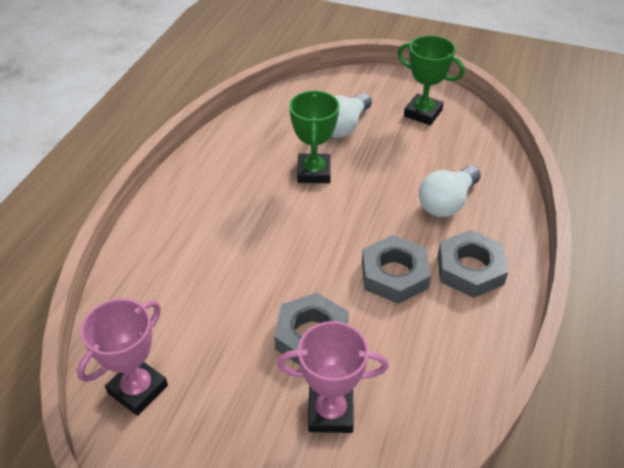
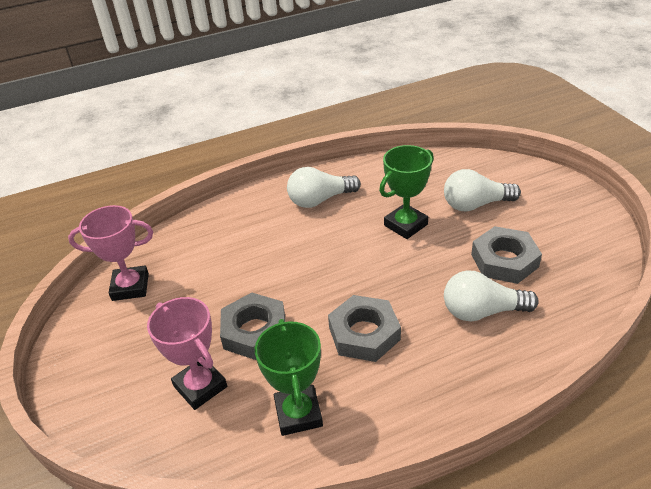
camera: 50 degrees right, 5 degrees down
green trophy [397,35,465,125] -> green trophy moved to [255,319,323,436]
grey nut [438,230,508,298] -> grey nut moved to [471,226,542,284]
none -> white light bulb [287,167,361,208]

